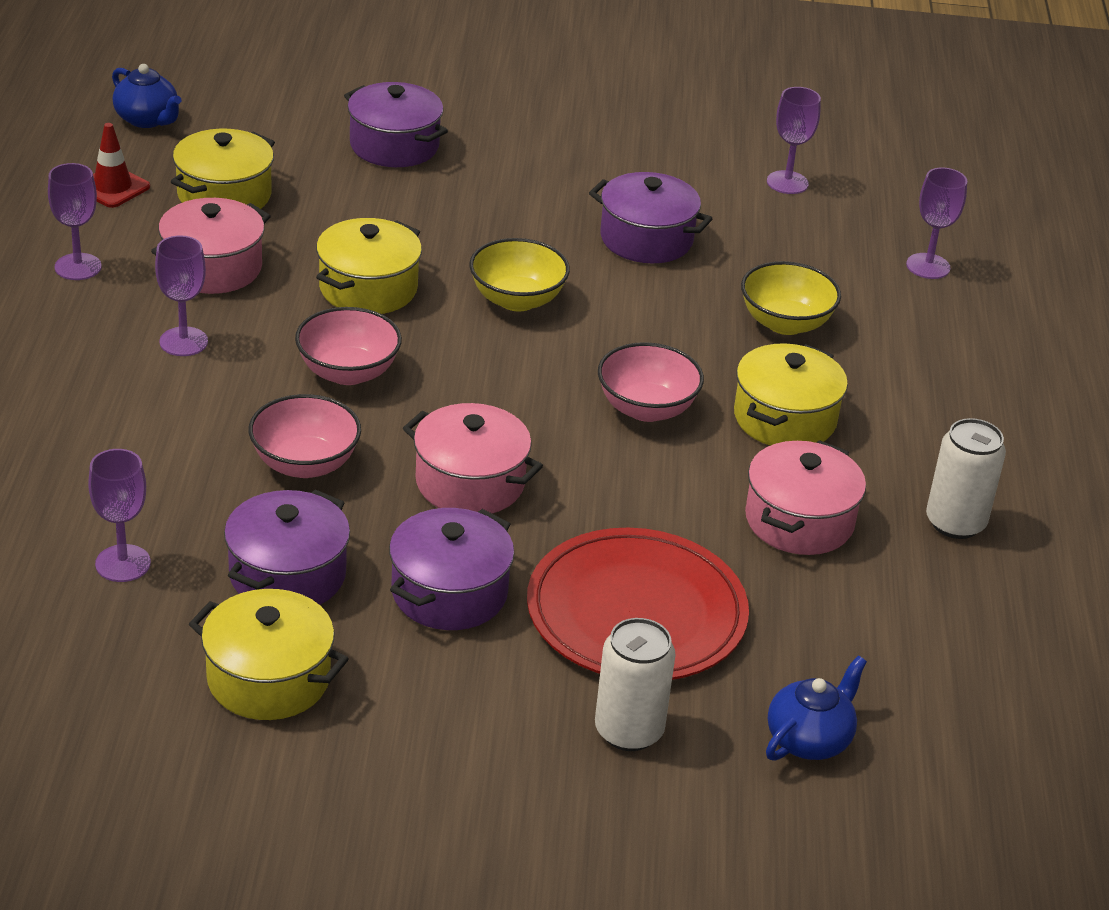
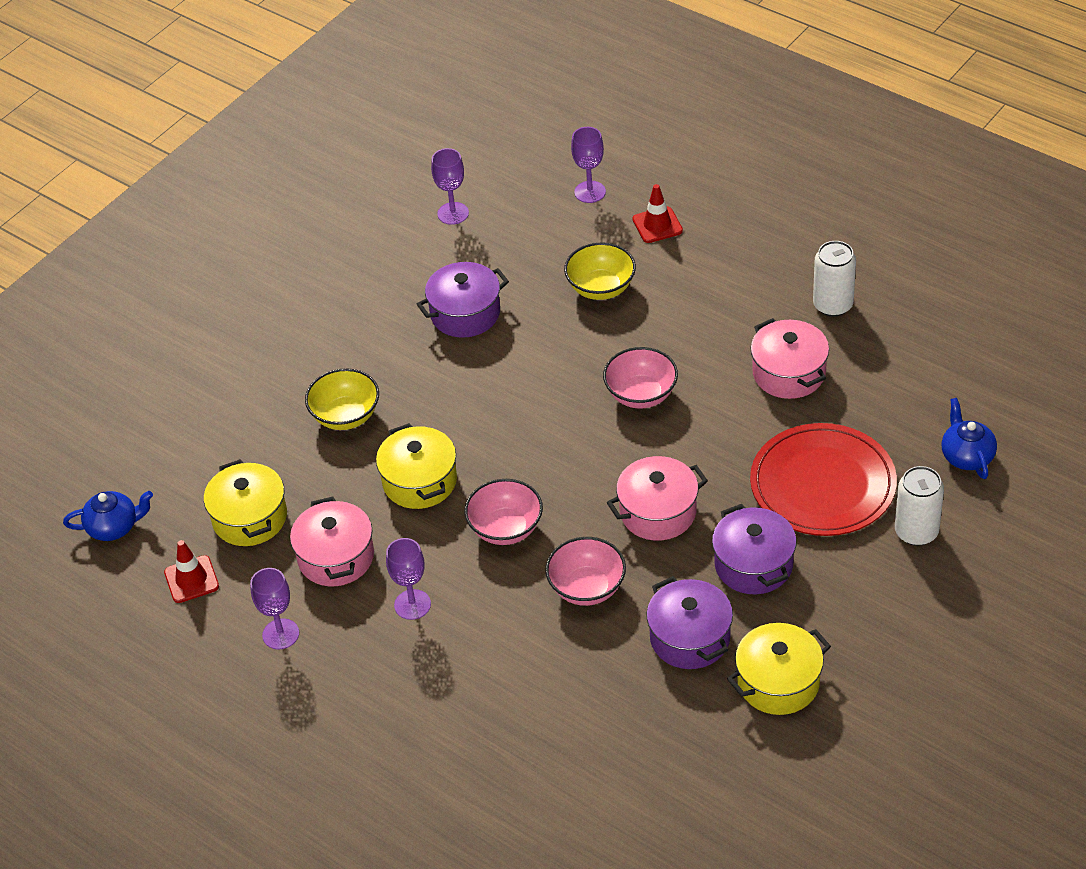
camera: 50 degrees left, 10 degrees up
purple goblet [88,449,151,582] -> none
purple pot [344,82,448,167] -> none
yellow bowl [469,238,570,311] -> yellow bowl moved to [305,368,379,430]
yellow pot [734,343,848,446] -> none
none -> red traffic cone [632,184,683,243]

